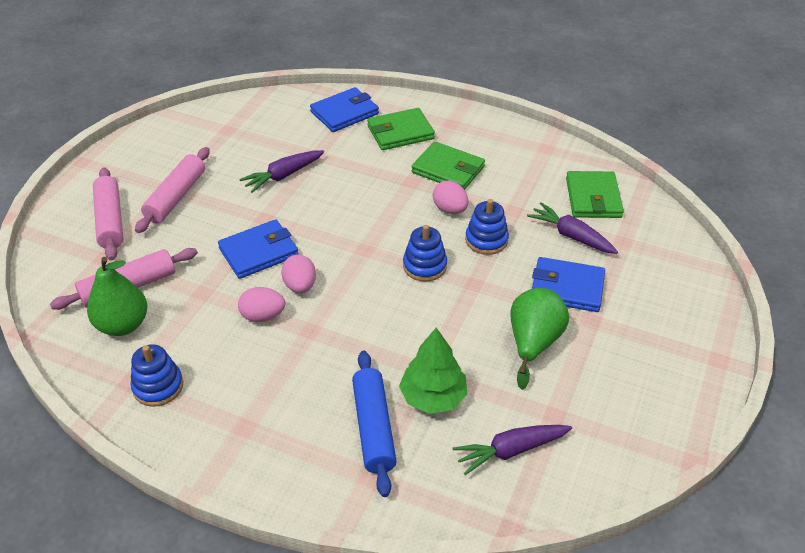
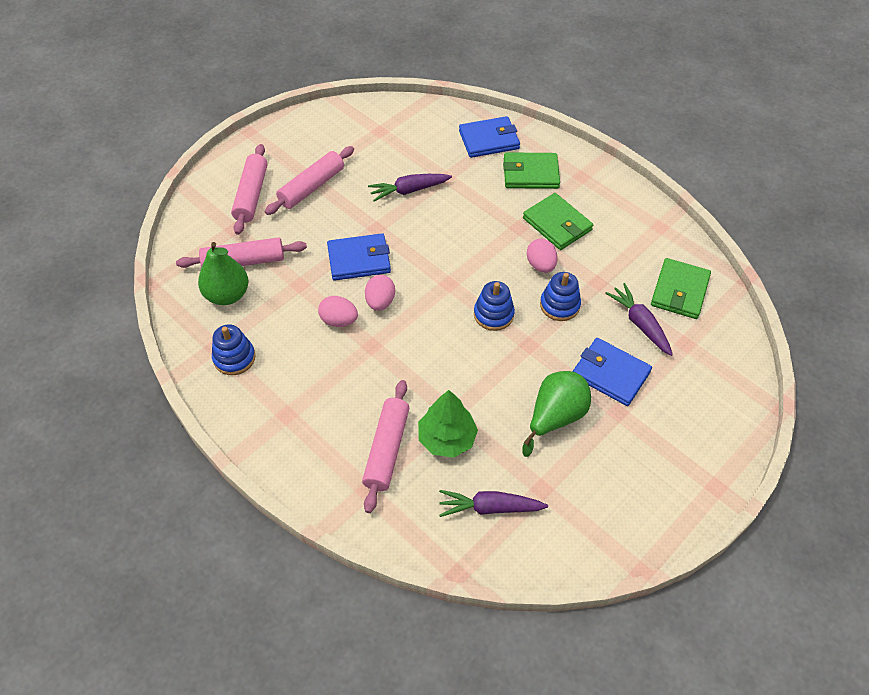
camera: 20 degrees right, 10 degrees up
blue rolling pin [352,351,397,497] -> pink rolling pin [362,380,409,513]

